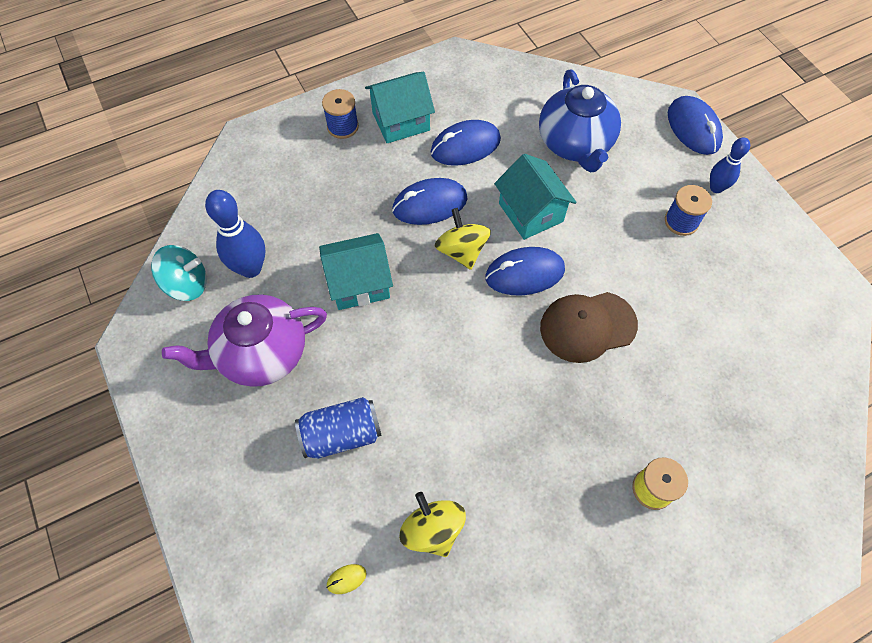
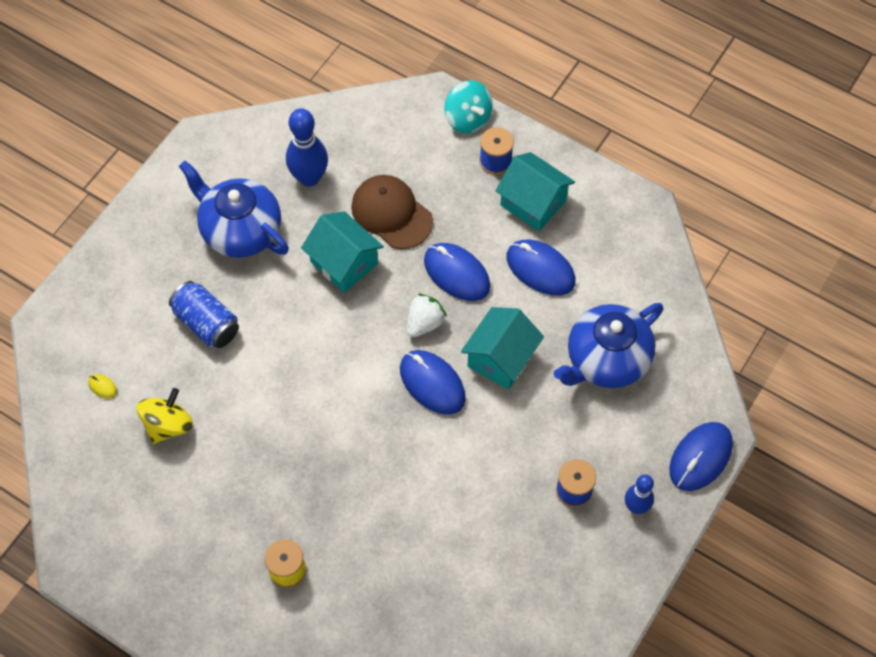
camera: 60 degrees right, 0 degrees up
turquoise spinning top [151,245,207,301] -> turquoise spinning top moved to [444,80,492,134]
purple teapot [162,294,327,387] -> blue teapot [179,161,289,258]
yellow spinning top [434,208,491,270] -> white strawberry [406,293,447,337]
brown cap [540,292,638,363] -> brown cap moved to [351,175,433,249]

